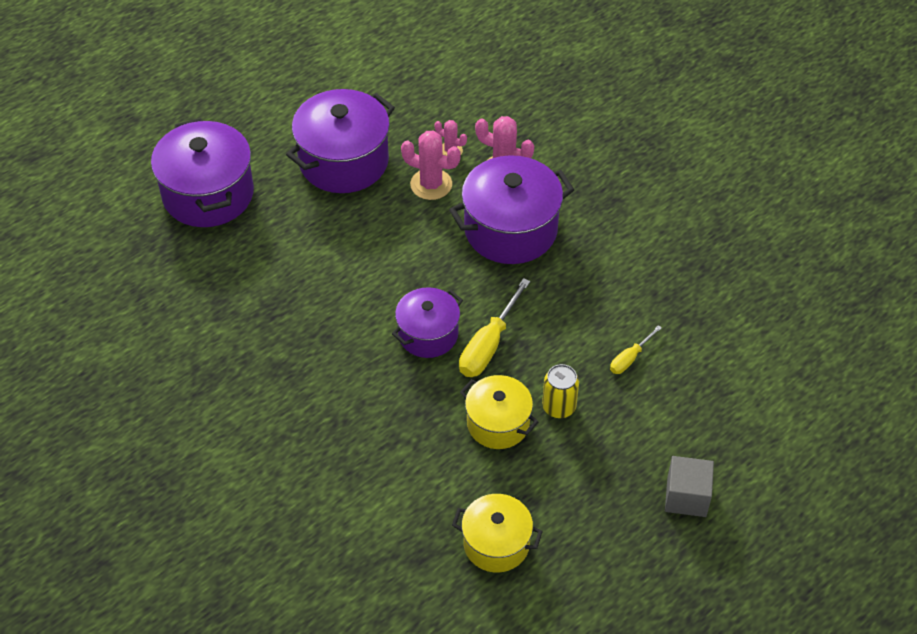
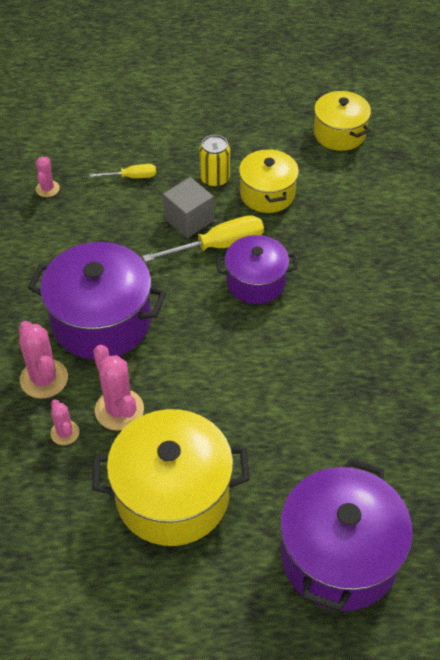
camera: 140 degrees left, 0 degrees up
purple pot [286,89,395,193] -> yellow pot [92,409,250,546]
grey cube [665,456,714,517] -> grey cube moved to [163,177,214,238]
none -> pink cactus [36,157,60,197]

